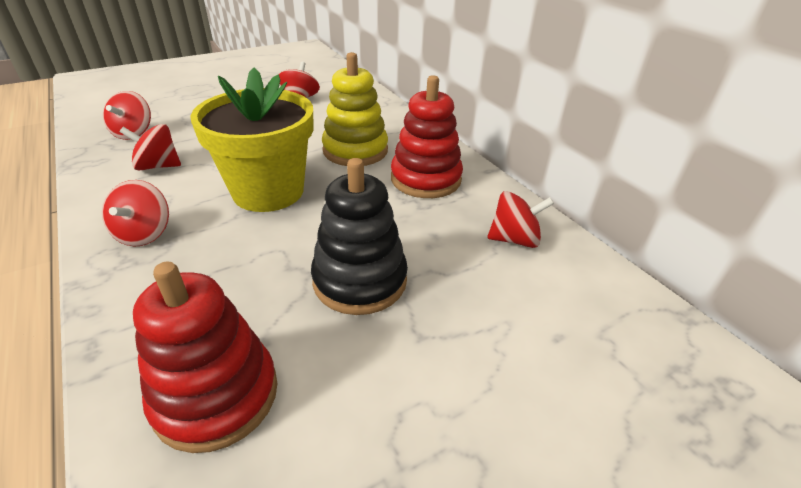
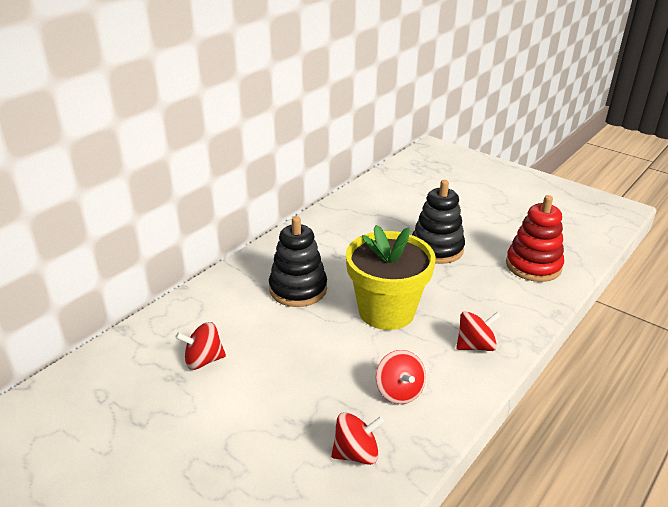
camera: 110 degrees left, 5 degrees down
yellow stacking toy [322,52,388,166] -> black stacking toy [269,216,327,307]
red stacking toy [391,75,463,198] -> none
red spinning top [488,191,554,248] -> none

